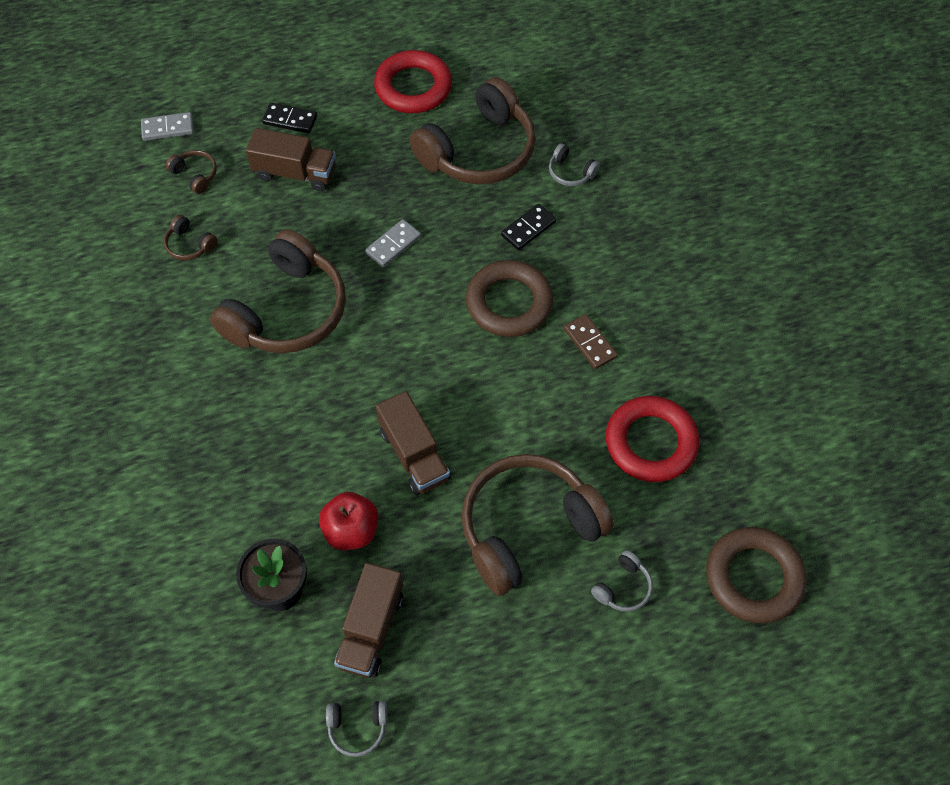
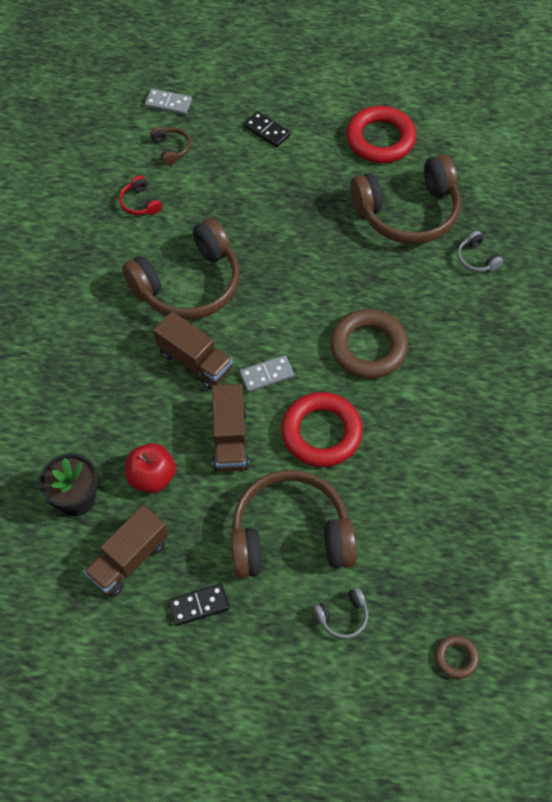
camera: 25 degrees right, 0 degrees up
brown headphones [164,215,218,260] -> red headphones [119,176,162,215]
brown truck [246,128,336,192] -> brown truck moved to [153,311,233,389]
grey headphones [326,701,387,757] -> none
grey domino [365,219,421,267] -> grey domino moved to [240,355,294,392]
black domino [501,204,556,250] -> black domino moved to [169,583,229,626]
brown domino [564,314,618,369] -> none
red ring [606,396,699,482] -> red ring moved to [281,392,363,467]
brown ring [706,527,807,623] -> brown ring [435,635,479,679], size x0.48

